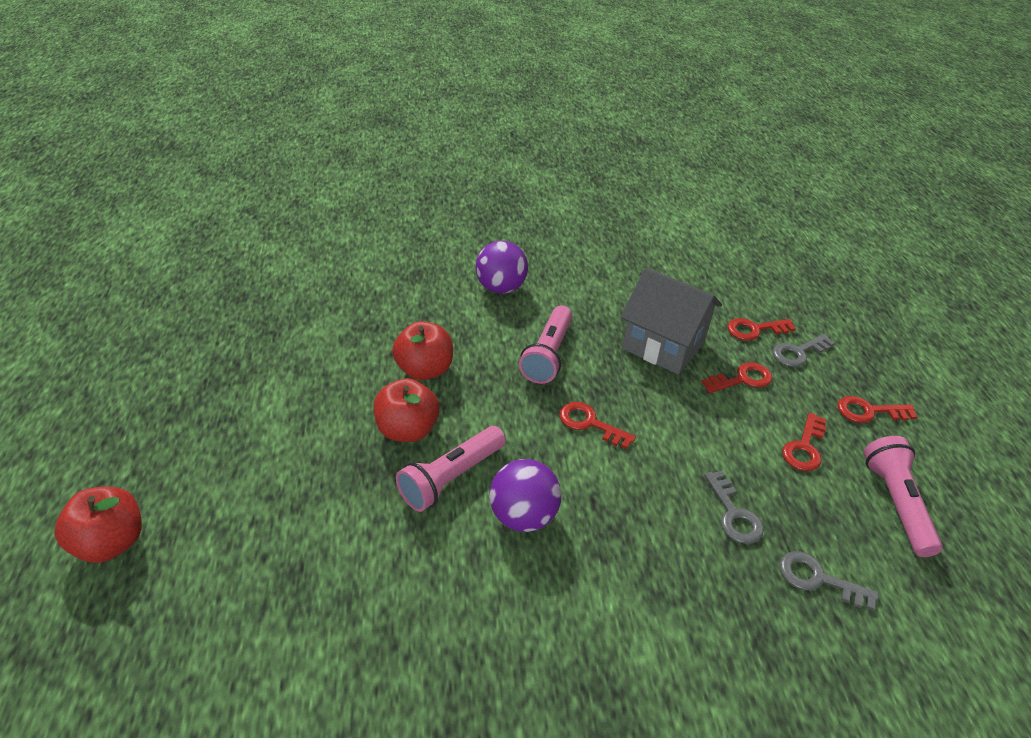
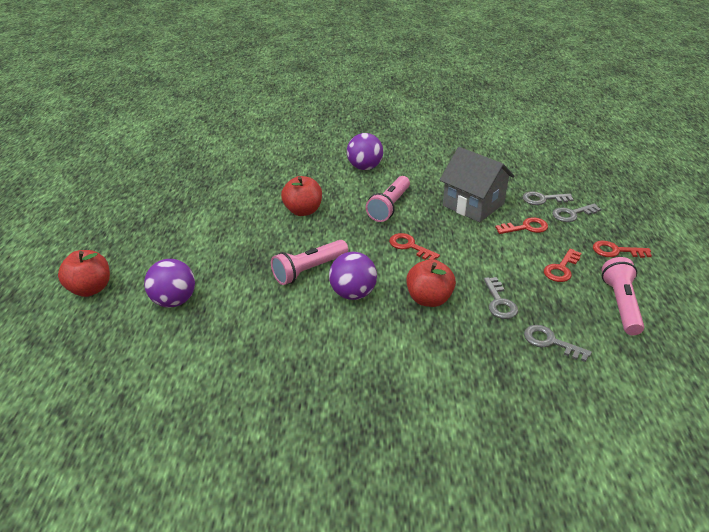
camera: 10 degrees right, 5 degrees down
red apple [373,378,439,442] -> red apple moved to [406,259,456,307]
red key [727,318,796,341] -> grey key [523,191,574,205]
none -> purple ball [144,259,195,308]

